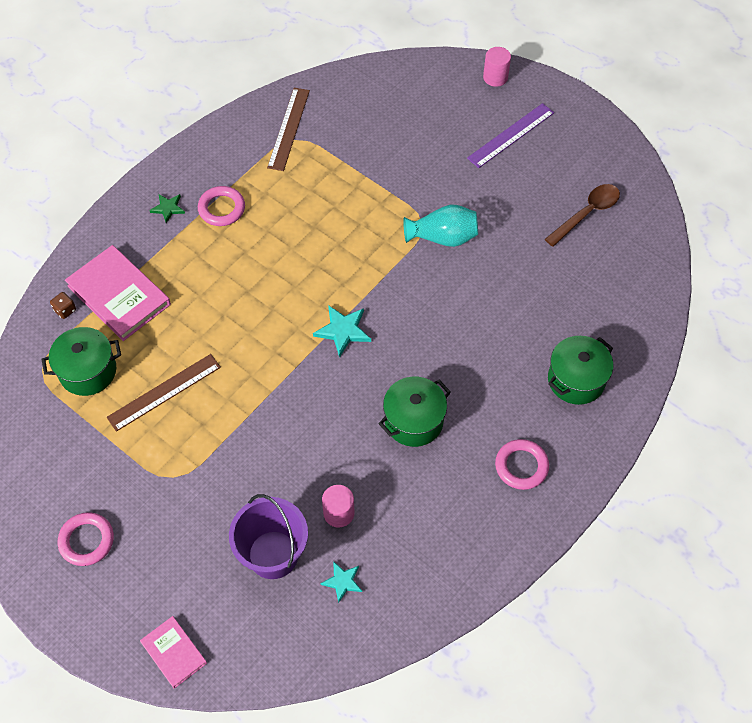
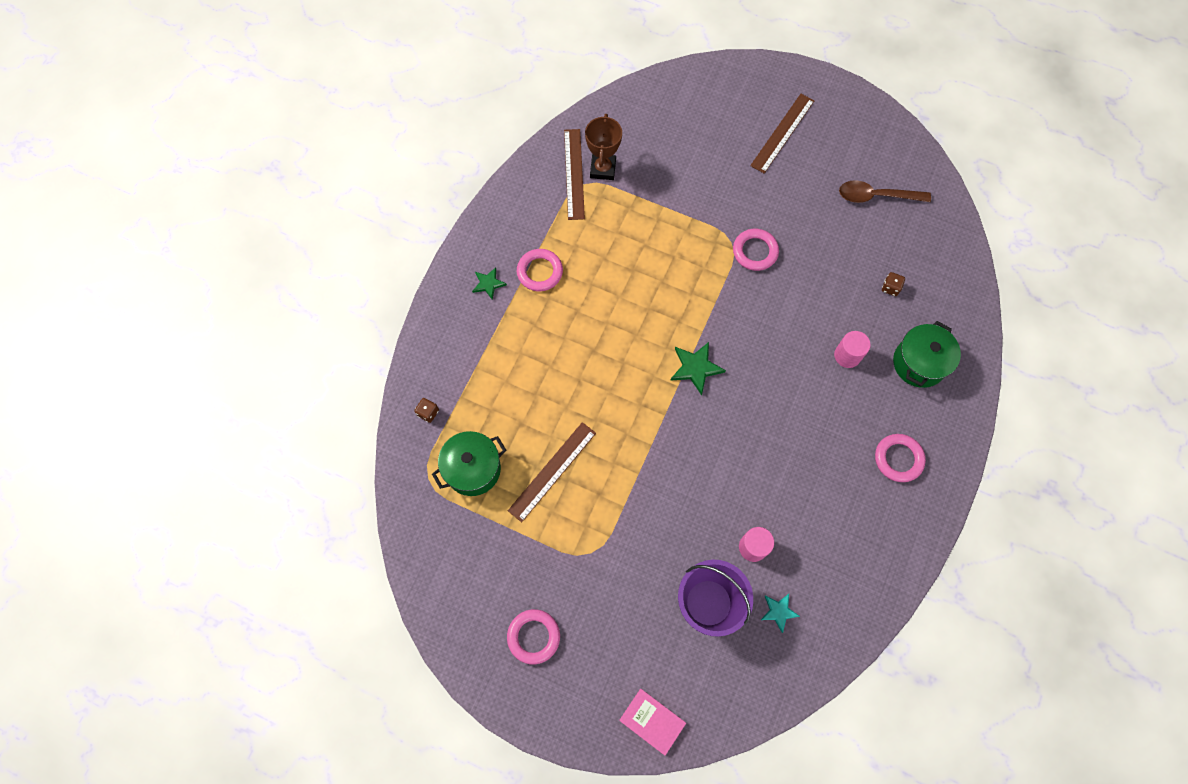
camera: 15 degrees left, 10 degrees up
pink book [65,245,171,341] -> none
turquoise star [313,305,371,358] -> green star [670,342,726,395]
green pot [378,377,451,447] -> none
turquoise vase [403,204,478,247] -> pink ring [733,229,779,271]
purple ruler [467,103,554,168] -> brown ruler [750,94,814,174]
pink cylinder [483,47,511,87] -> pink cylinder moved to [834,331,871,368]
brown spoon [545,184,620,247] -> brown spoon turned 120 degrees counterclockwise [839,180,931,203]
none -> brown trophy [585,114,622,180]
none -> brown dice [882,272,905,296]

